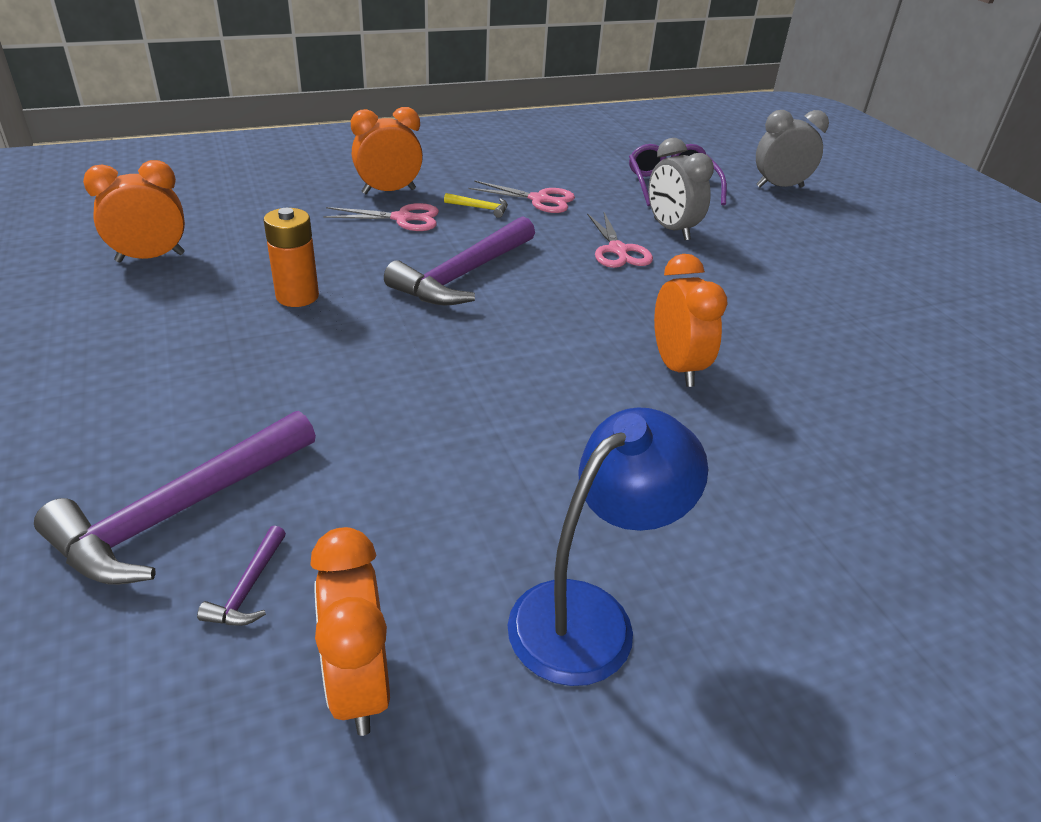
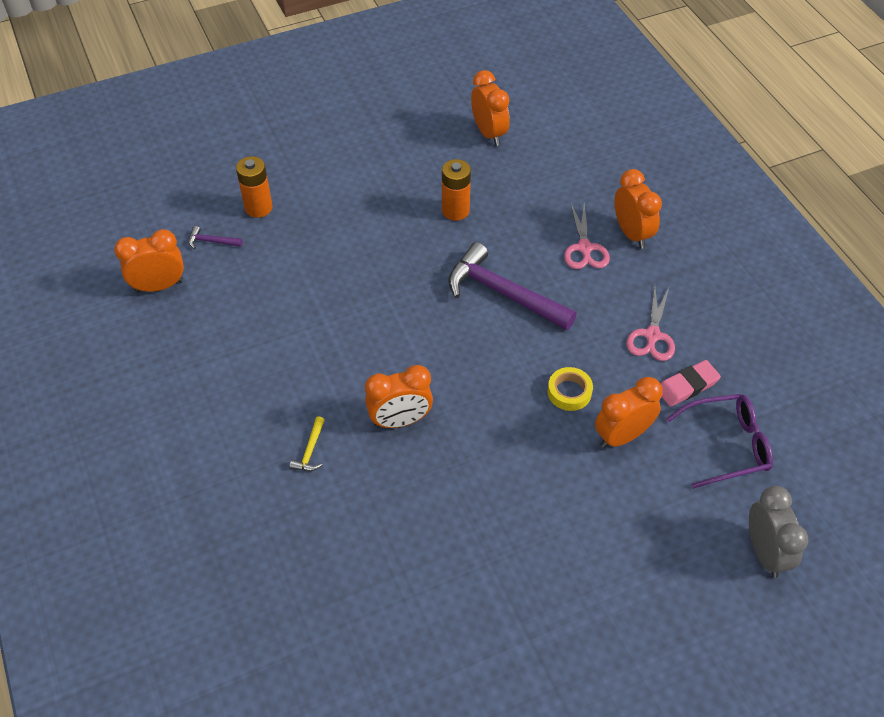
camera: 90 degrees right, 15 degrees up
purple hammer [34,411,316,585] -> orange battery [236,156,273,218]
yellow hammer [444,193,508,218] -> yellow hammer moved to [289,416,325,471]
blue lamp [508,407,708,686] -> none
pink scissors [587,212,653,268] -> yellow tape [547,367,593,411]
grey clock [648,138,714,240] -> orange clock [595,377,663,448]
none -> pink eraser [661,360,721,407]

